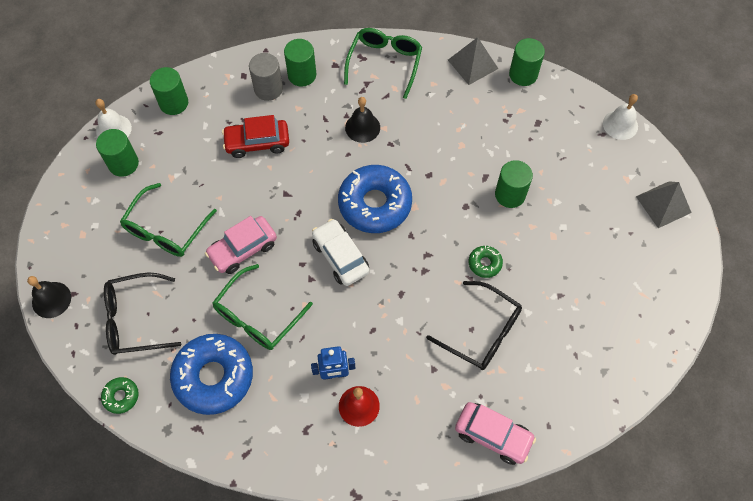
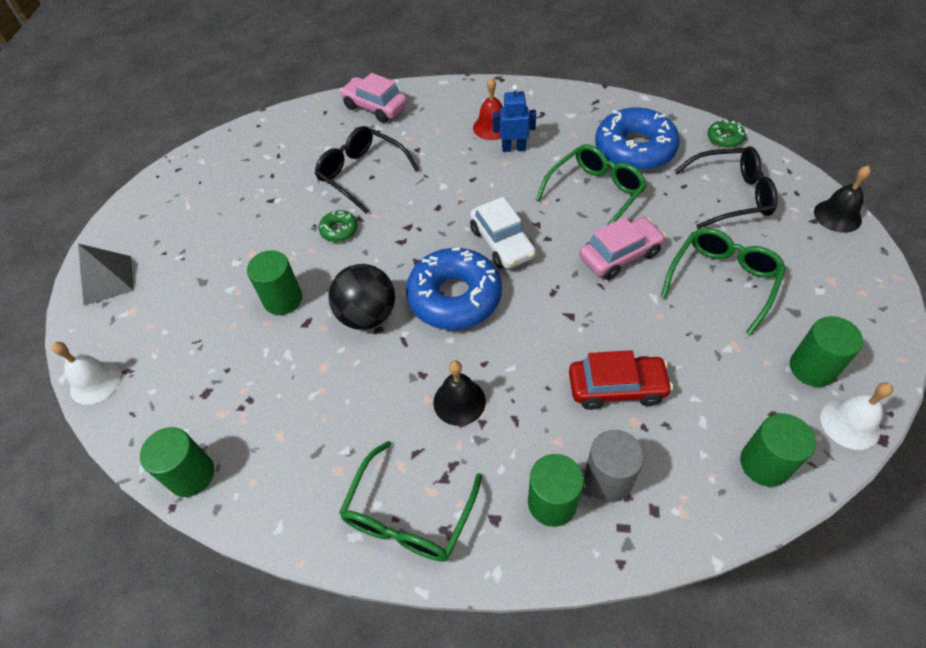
camera: 170 degrees left, 10 degrees down
grey pyramid [448,37,498,85] -> none
none -> black ball [328,264,395,330]

